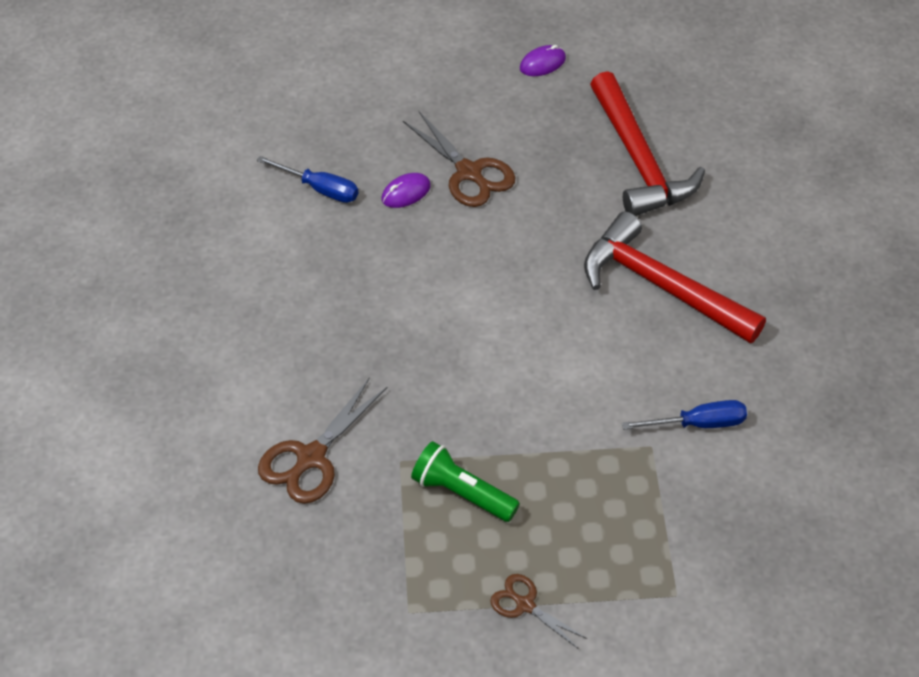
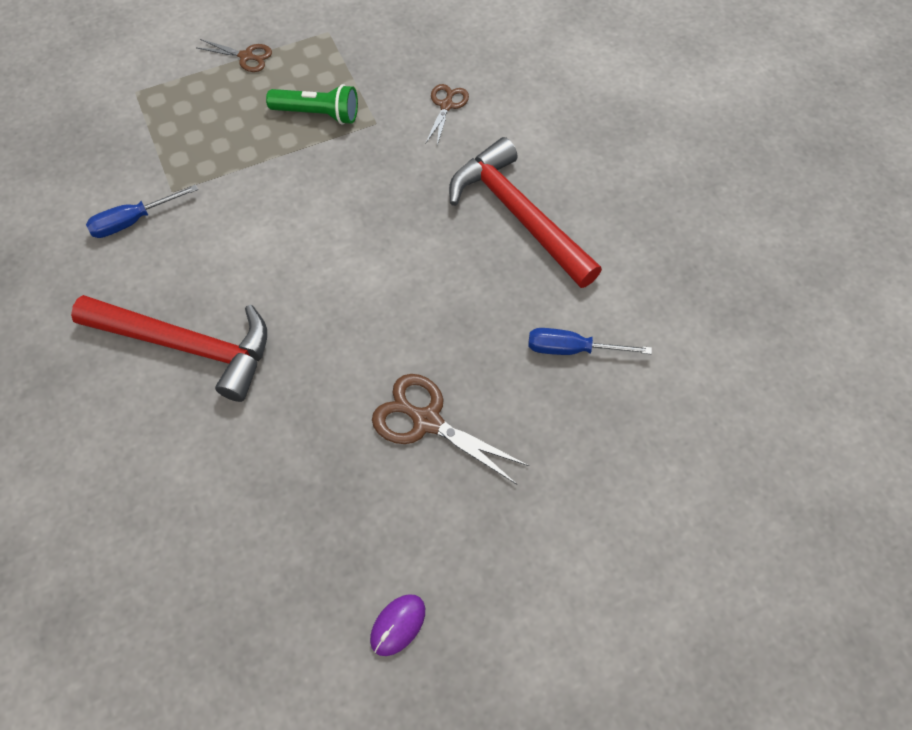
camera: 160 degrees right, 10 degrees up
brown scissors [258,377,388,504] -> brown scissors [426,84,469,145], size x0.60
purple mouse [382,173,431,208] -> none
red hammer [590,71,705,216] -> red hammer moved to [449,137,602,288]

